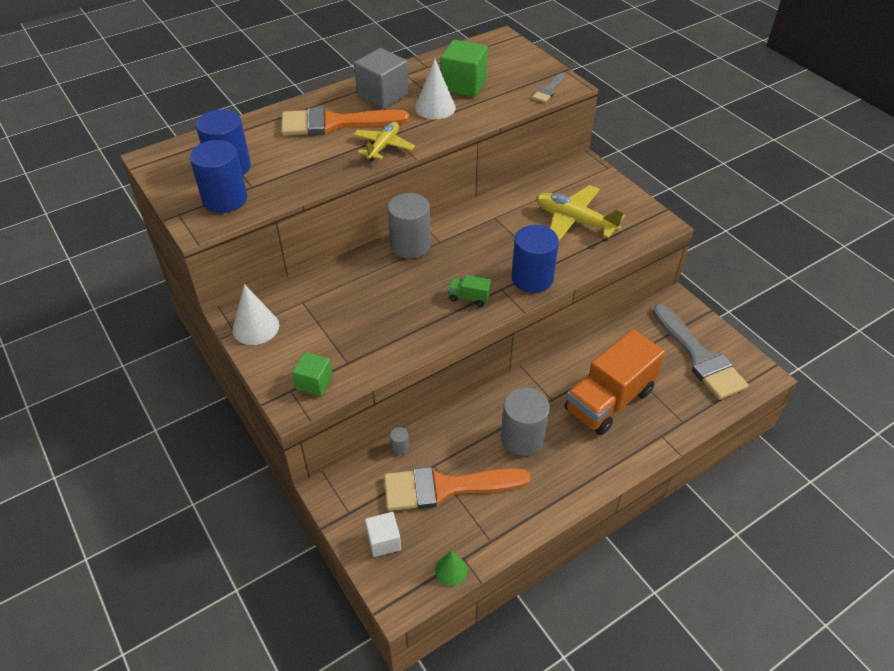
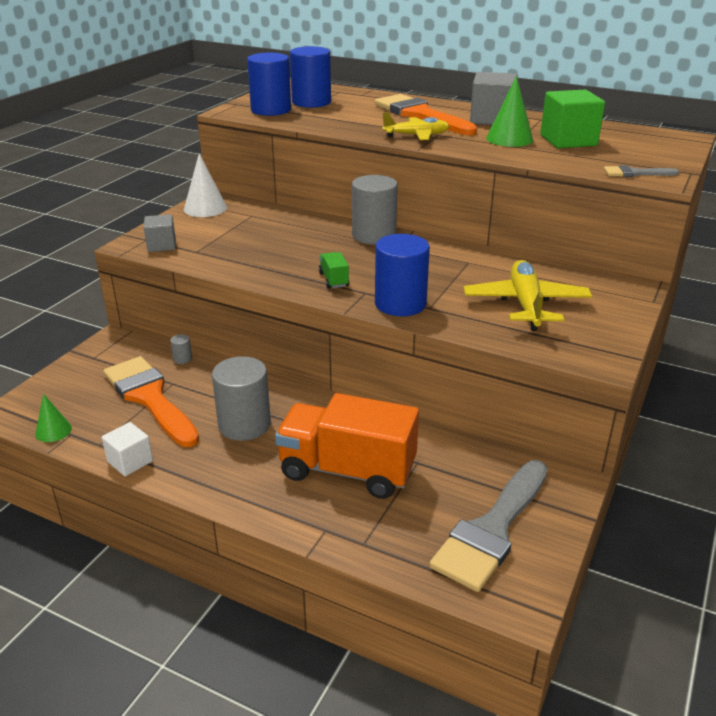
camera: 60 degrees right, 15 degrees down
green cube [292,352,333,396] -> grey cube [144,214,176,252]
white cube [365,512,401,557] -> white cube moved to [102,422,153,476]
white cone [415,59,456,119] -> green cone [486,76,533,147]

